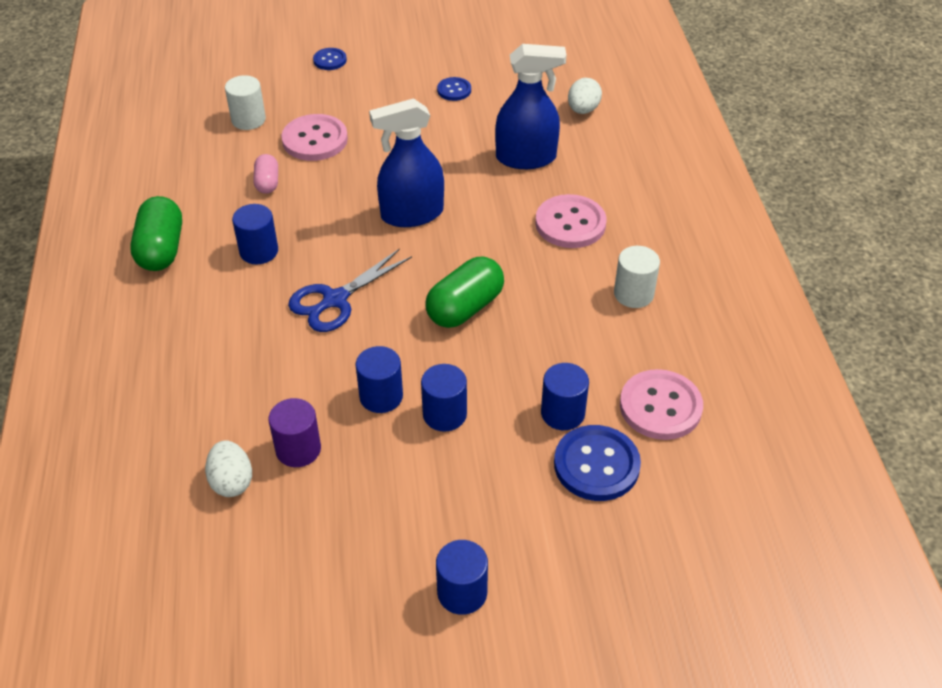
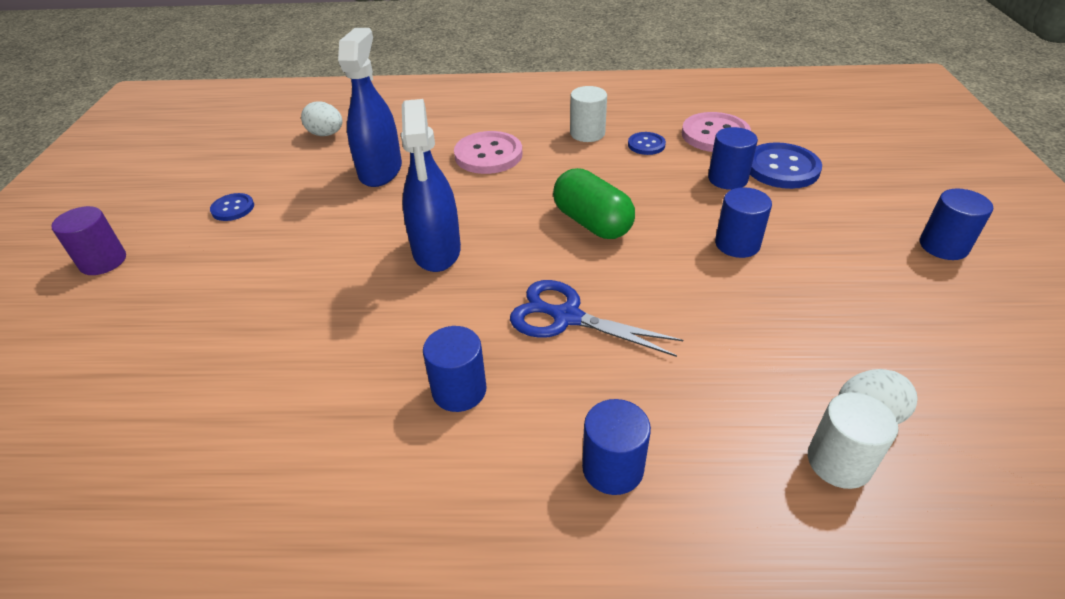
camera: 80 degrees left, 5 degrees down
green capsule [130,196,182,271] -> none
white cylinder [225,75,266,130] -> white cylinder moved to [808,392,898,489]
pink capsule [253,154,278,194] -> none
purple cylinder [268,398,321,467] -> purple cylinder moved to [51,206,126,275]
pink button [281,114,348,161] -> none
blue scissors [288,248,412,332] -> blue scissors turned 150 degrees clockwise [510,280,683,357]
blue button [313,48,347,70] -> blue button moved to [628,132,666,155]
blue cylinder [356,346,403,413] -> blue cylinder moved to [582,399,651,495]

